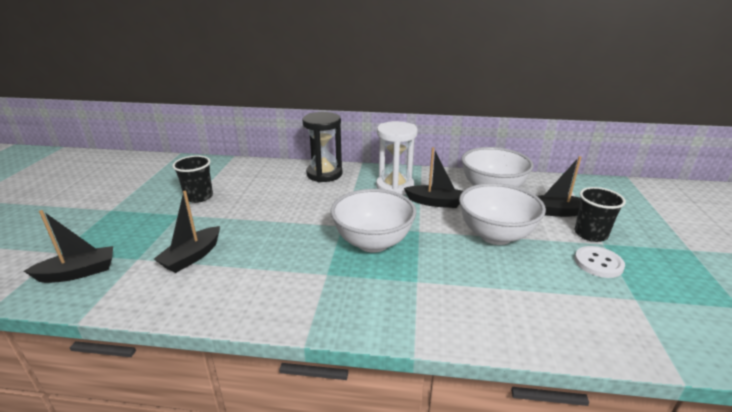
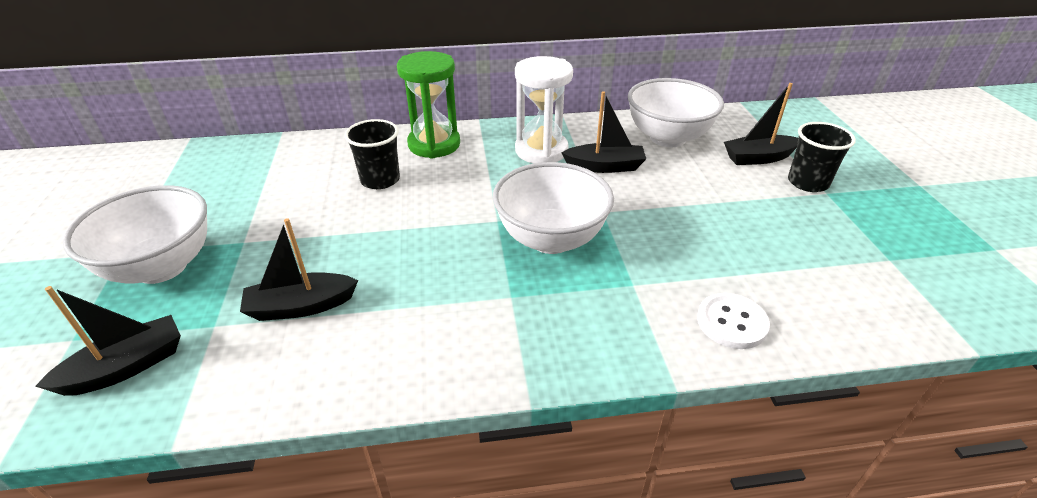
camera: 15 degrees left, 10 degrees up
black boat [154,191,220,273] -> black boat turned 60 degrees clockwise [240,218,358,321]
black cup [172,155,213,203] -> black cup moved to [344,119,400,189]
black hourglass [302,112,343,182] -> green hourglass [397,51,460,159]
white bowl [459,183,546,245] -> white bowl moved to [63,185,207,284]
white button [575,246,625,278] -> white button moved to [697,293,770,349]

